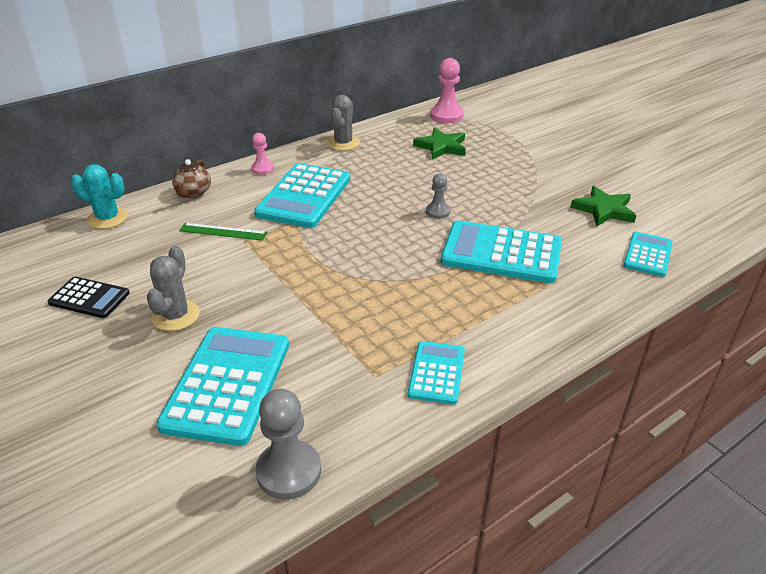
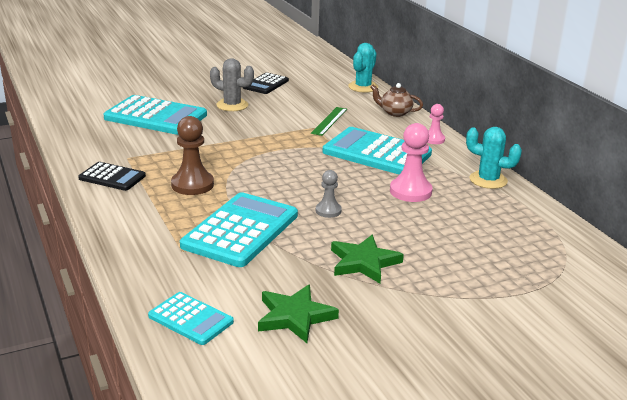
camera: 100 degrees right, 10 degrees down
grey pawn [256,389,321,500] -> none
grey cactus [327,95,360,151] -> turquoise cactus [466,127,522,189]
turquoise calculator [408,341,465,405] -> black calculator [78,162,146,191]
green star [413,127,466,160] -> green star moved to [331,235,404,283]
pink pawn [430,58,464,123] -> pink pawn moved to [390,123,433,202]
none -> brown pawn [171,116,214,195]

